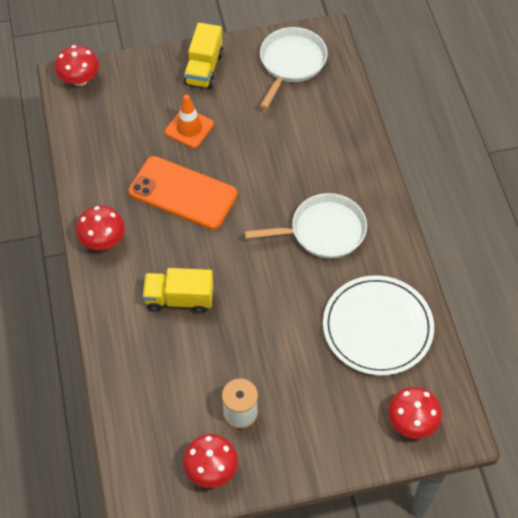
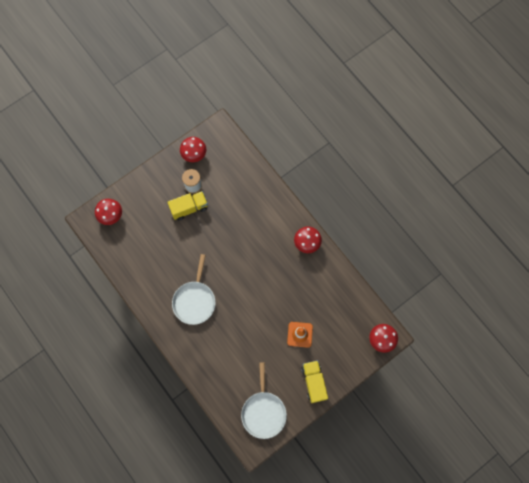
camera: 155 degrees right, 15 degrees up
orange phone [128,156,238,230] -> none
yellow truck [143,268,213,314] -> yellow truck moved to [167,191,208,220]
white pan [244,193,367,259] -> white pan turned 45 degrees counterclockwise [172,254,216,325]
white plate [323,275,434,375] -> none

